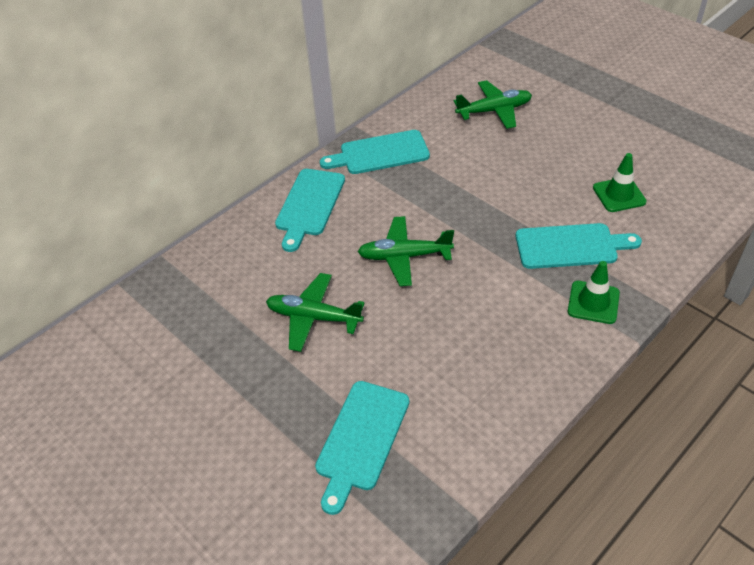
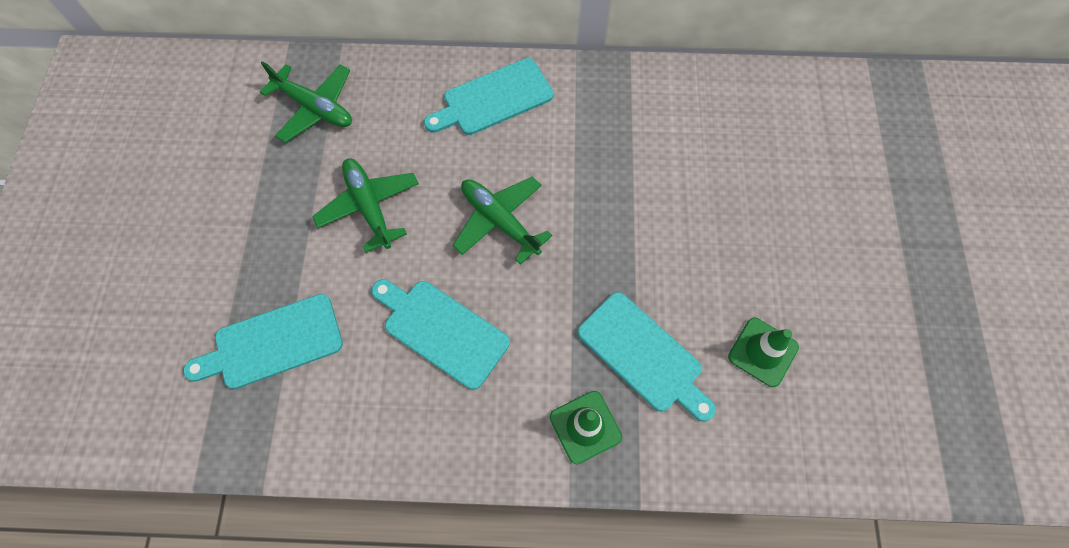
camera: 45 degrees right, 20 degrees up
turquoise cutting board [320,130,430,174] -> turquoise cutting board moved to [371,279,510,390]
green plane [454,80,532,129] -> green plane moved to [260,61,352,143]

